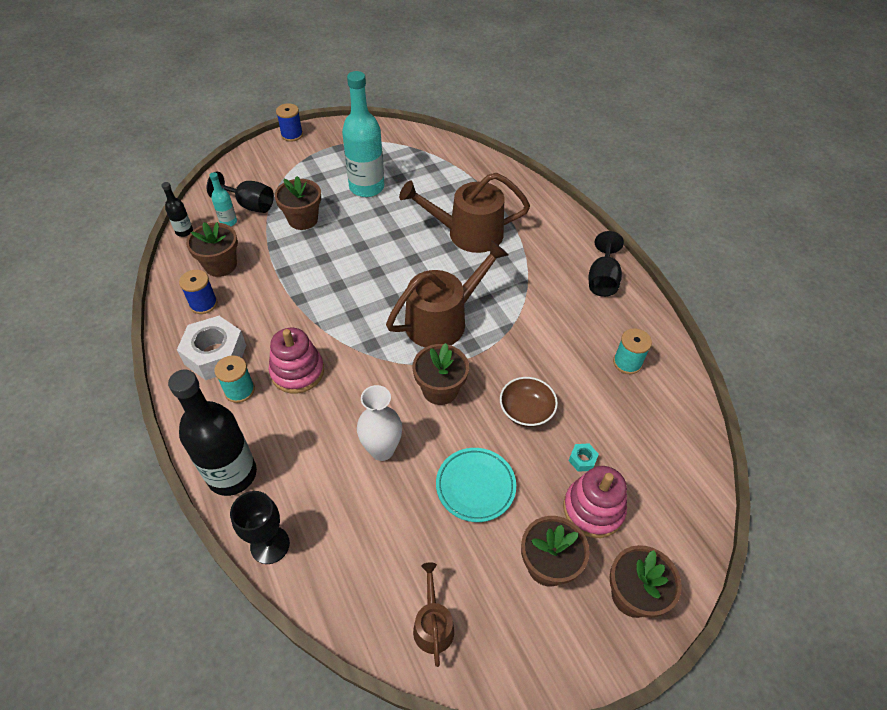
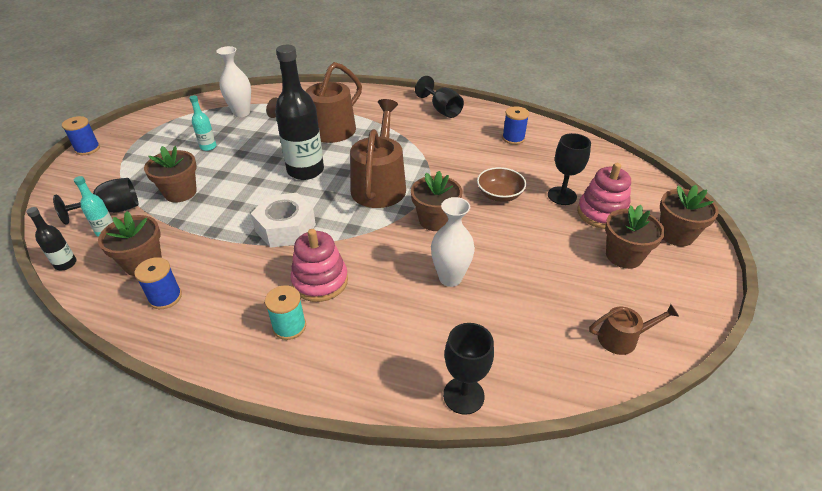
camera: 45 degrees left, 10 degrees down
black bottle [168,370,257,496] -> black bottle moved to [275,45,324,180]
white nut [177,316,246,380] -> white nut moved to [251,193,316,248]
turquoise bottle [342,71,384,197] -> turquoise bottle [189,95,216,151], size x0.46
brown watering can [413,562,454,667] -> brown watering can turned 135 degrees clockwise [589,304,679,355]
turquoise plate [436,448,516,522] -> none
turquoise nut [569,444,599,472] -> black goblet [548,133,591,205]
turquoise spool [613,328,652,374] -> blue spool [502,106,529,145]
none -> white vase [216,46,251,117]

